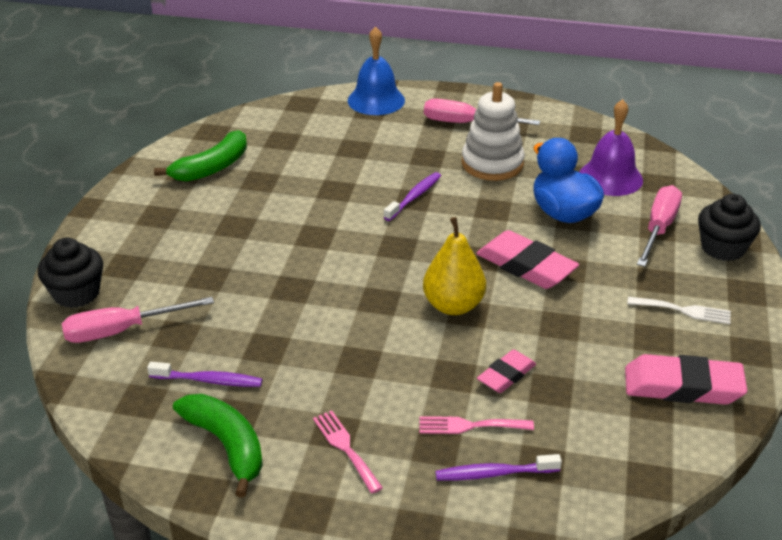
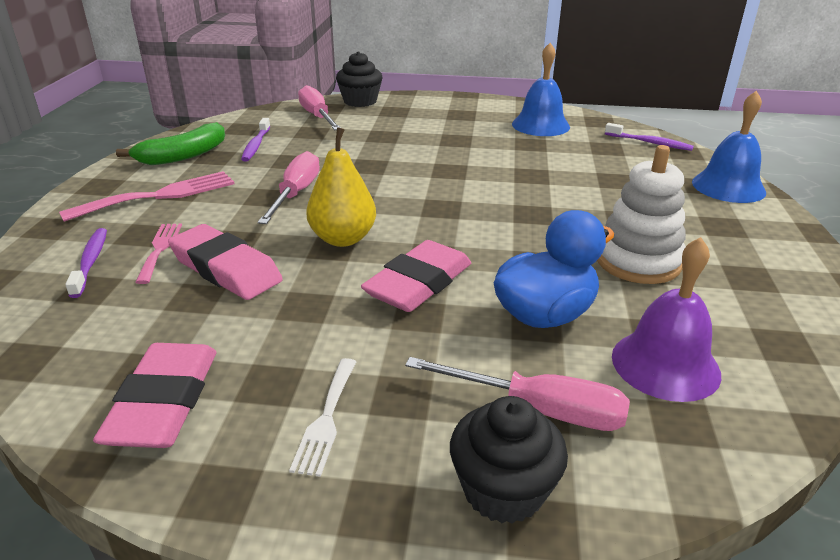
camera: 85 degrees right, 5 degrees down
green banana [154,130,247,182] -> blue bell [512,43,570,136]
pink fork [313,410,383,493] -> pink fork [59,171,235,222], size x1.67
purple toothbrush [384,172,441,221] -> purple toothbrush moved to [605,123,694,151]
pink screwdriver [424,98,540,125] -> pink screwdriver moved to [257,151,320,224]
pink eraser [477,350,536,393] -> pink eraser [168,224,283,300], size x1.69

